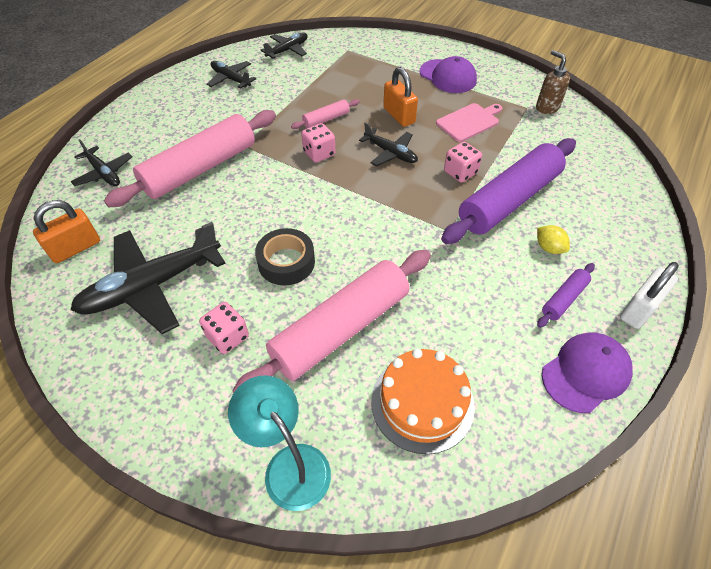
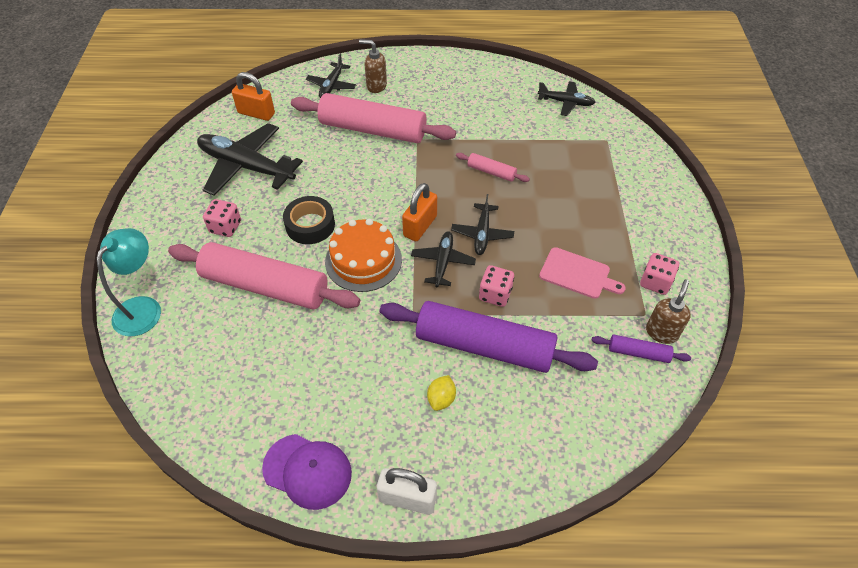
camera: 60 degrees right, 0 degrees up
black plane [207,61,257,89] -> black plane moved to [411,231,476,287]
pink dice [301,123,336,163] -> pink dice moved to [640,253,679,295]
orange cake [371,348,475,454] -> orange cake moved to [325,219,402,292]
orange padlock [383,67,418,127] -> orange padlock moved to [402,183,437,241]
purple cap [420,56,477,93] -> none
purple rolling pin [537,263,595,328] -> purple rolling pin moved to [591,334,691,363]
none -> brown soap dispenser [359,39,387,93]

